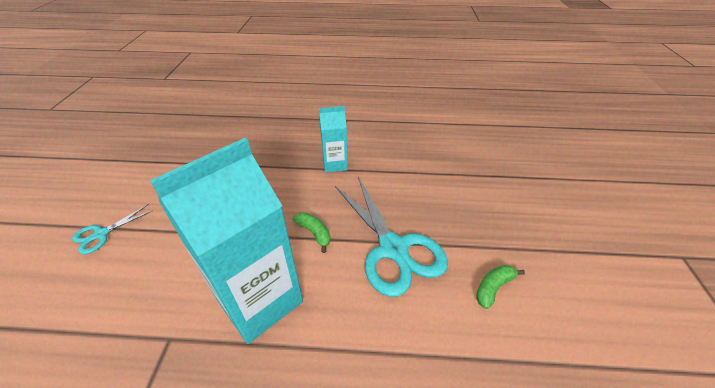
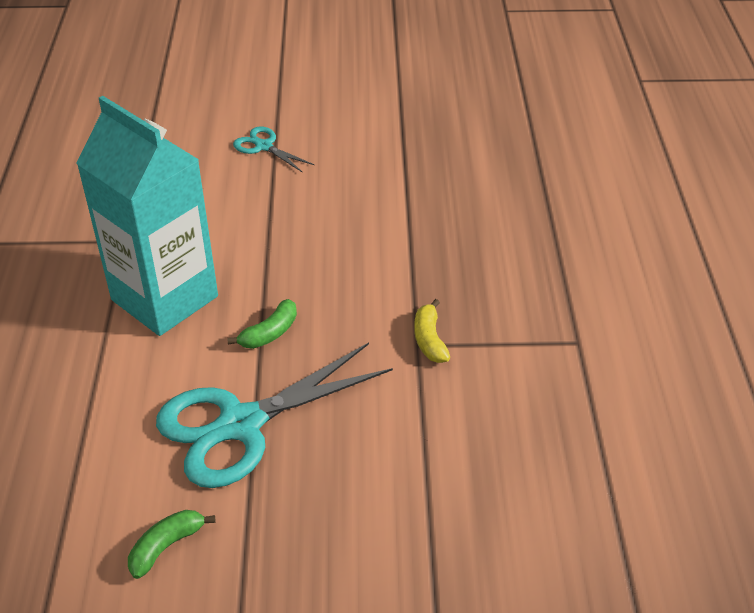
camera: 85 degrees right, 0 degrees up
turquoise carton [319,106,348,173] -> yellow banana [414,299,450,363]
green banana [476,265,525,309] -> green banana turned 90 degrees counterclockwise [128,510,215,579]

